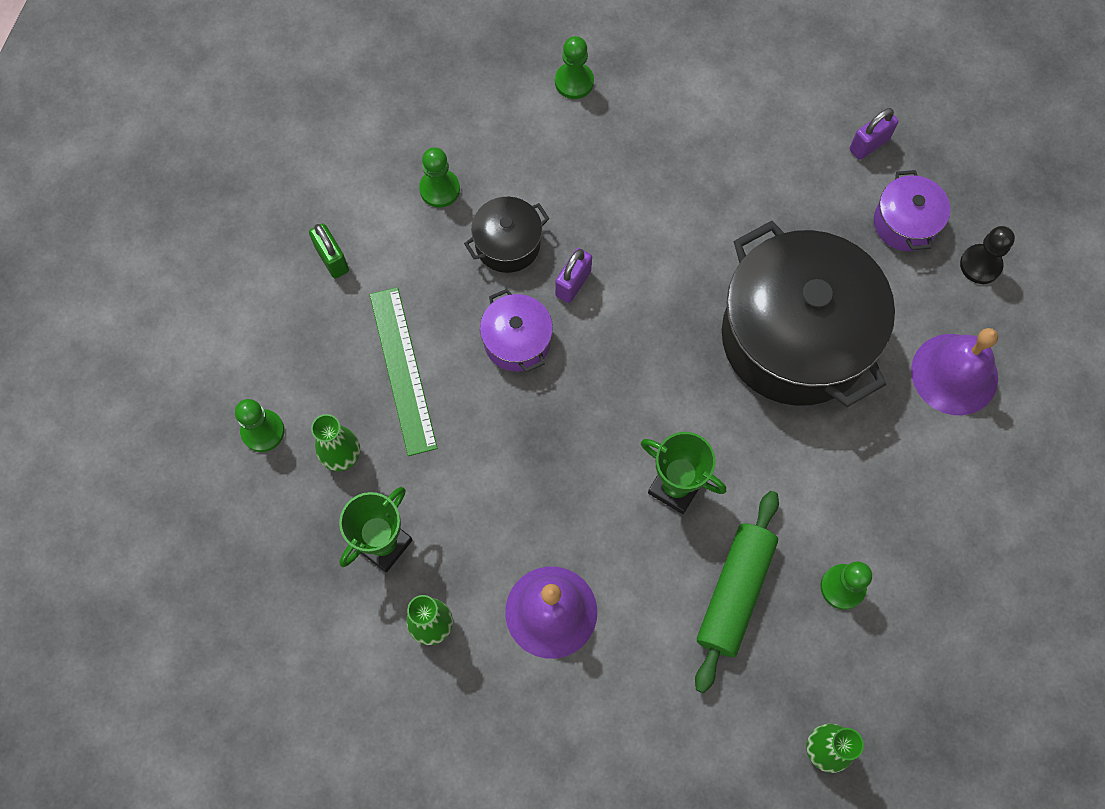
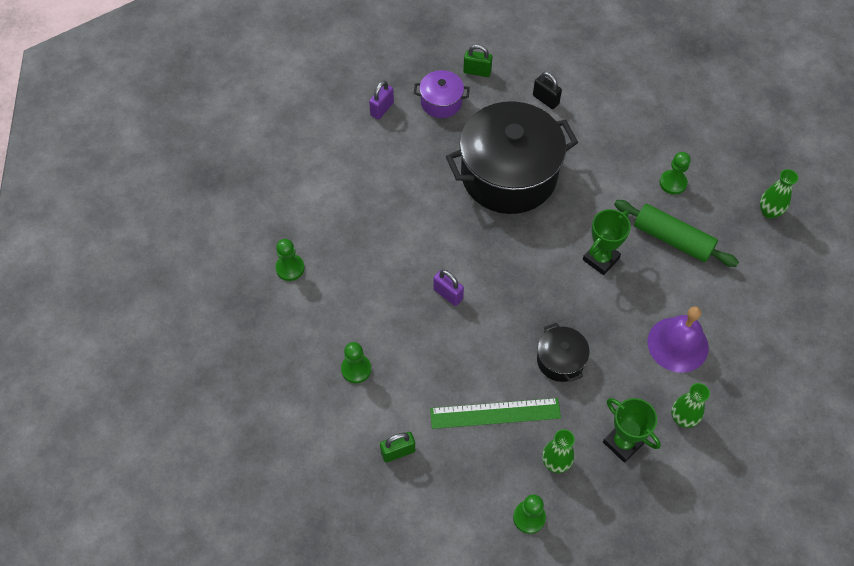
camera: 80 degrees left, 10 degrees down
black pot [464,197,550,273] -> black pot moved to [537,323,590,382]
purple pot [480,289,553,372] -> none
purple padlock [850,108,898,160] -> purple padlock turned 60 degrees clockwise [369,80,394,120]
purple bell [911,328,998,415] -> black padlock [533,72,562,109]
black pawn [960,226,1015,284] -> green padlock [463,44,493,77]

